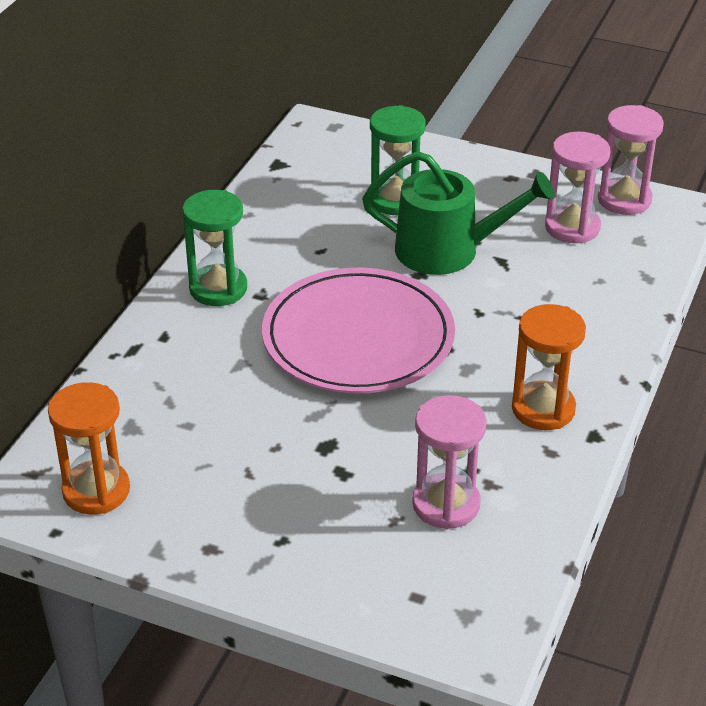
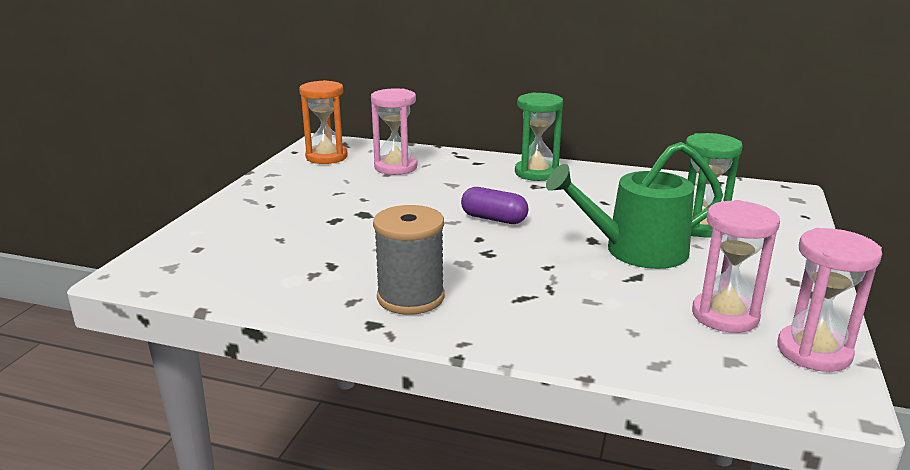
camera: 85 degrees right, 15 degrees down
pink plate [262,268,455,393] -> purple capsule [461,187,528,224]
green watering can [362,151,555,275] -> green watering can turned 75 degrees clockwise [546,142,723,269]
pink hourglass [412,395,487,529] -> pink hourglass moved to [371,88,418,175]
orange hourglass [512,304,586,430] -> grey spool [373,205,445,315]

